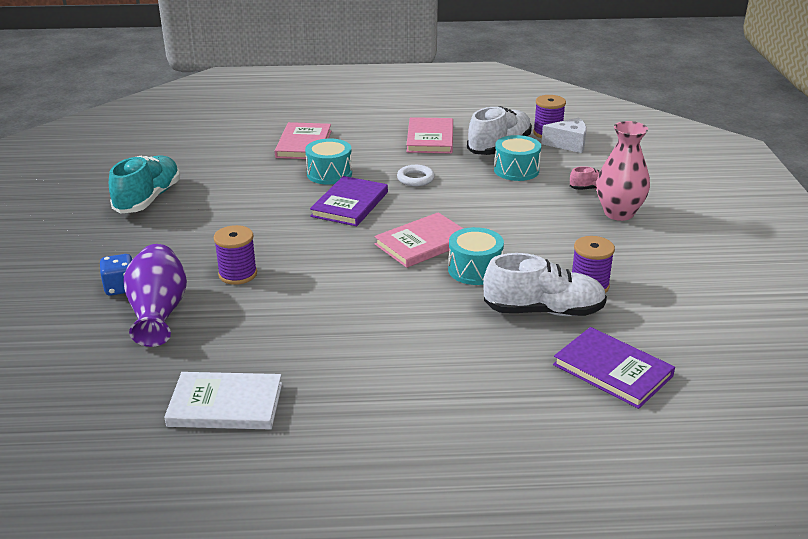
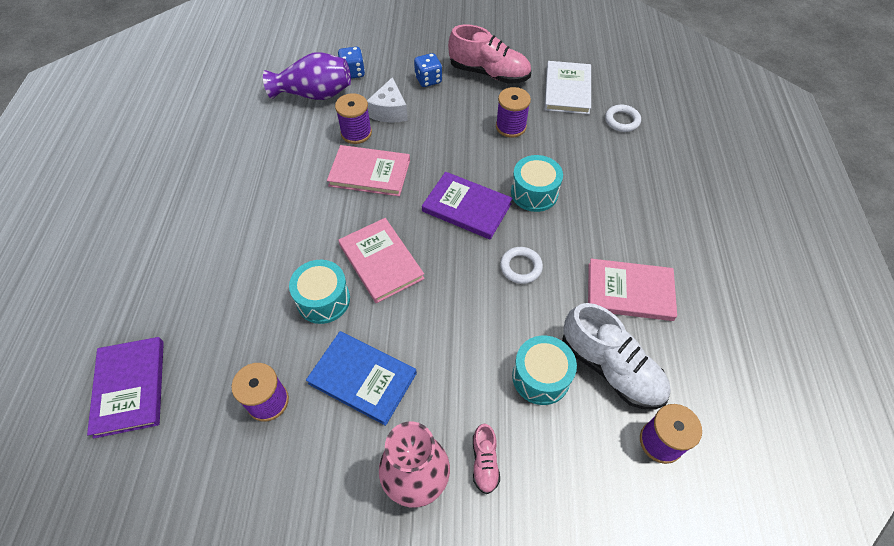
camera: 95 degrees right, 25 degrees up
turquoise shoe [109,155,180,213] -> pink shoe [448,24,531,84]
white book [164,372,282,429] -> white book moved to [544,61,591,114]
pink book [275,122,331,159] -> pink book moved to [327,145,410,196]
white shoe [483,253,607,316] -> none
white cheese [541,117,587,153] -> white cheese moved to [367,77,408,123]
purple book [553,327,675,409] -> purple book turned 60 degrees counterclockwise [87,337,164,438]
none -> blue book [306,331,417,426]
none -> blue dice [414,53,442,87]
none -> purple spool [496,87,531,138]
none -> white ring [605,105,641,132]

